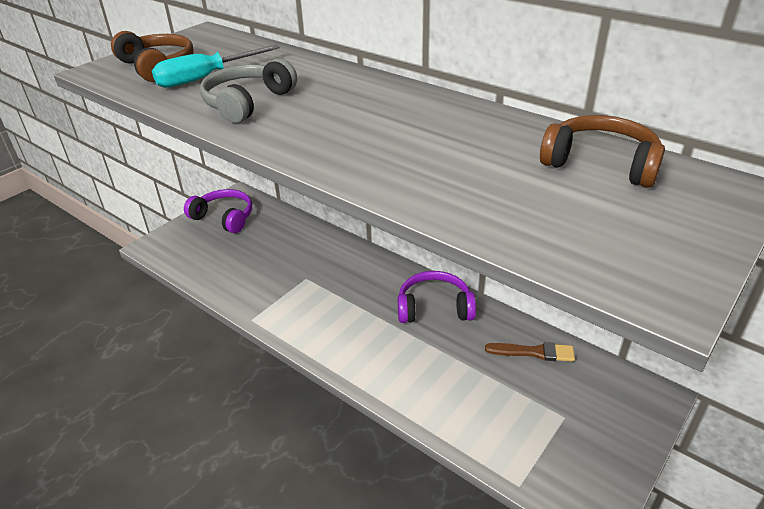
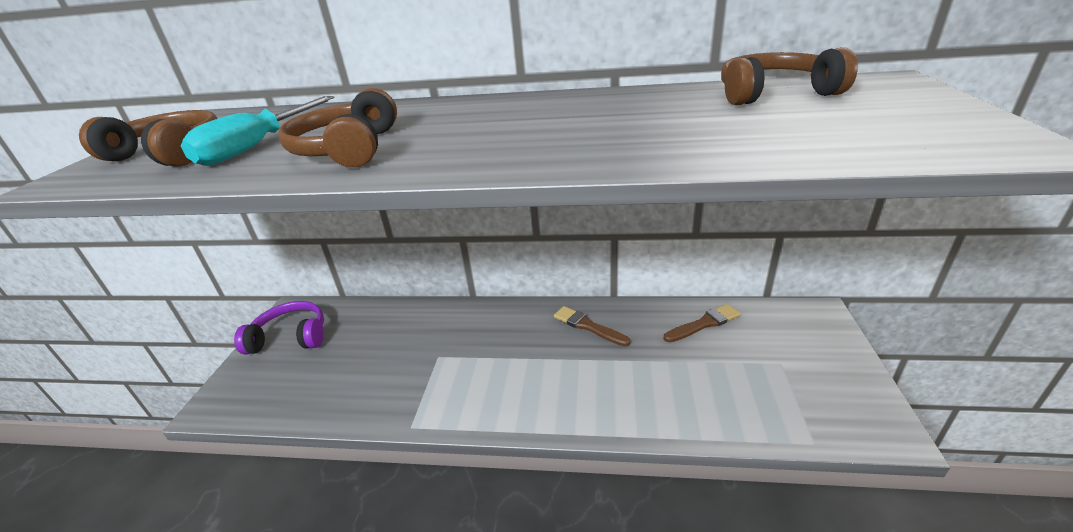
camera: 30 degrees left, 5 degrees down
grey headphones [200,58,297,123] -> brown headphones [278,88,397,168]
purple headphones [398,271,476,323] -> brown brush [554,306,631,347]

